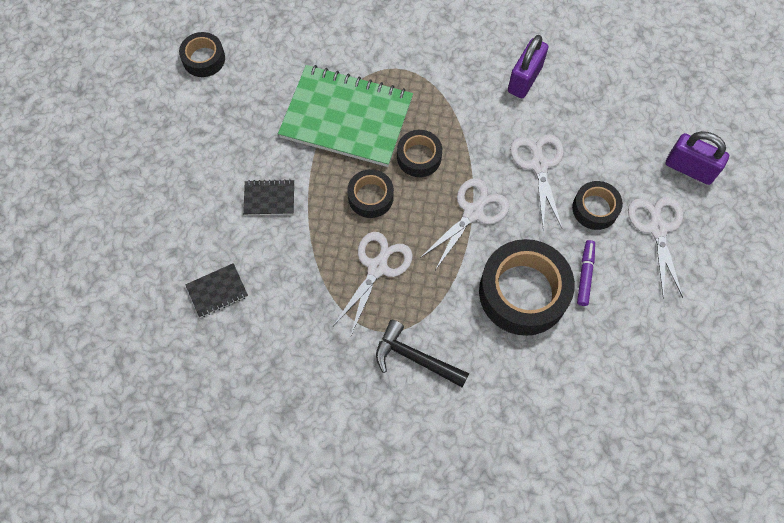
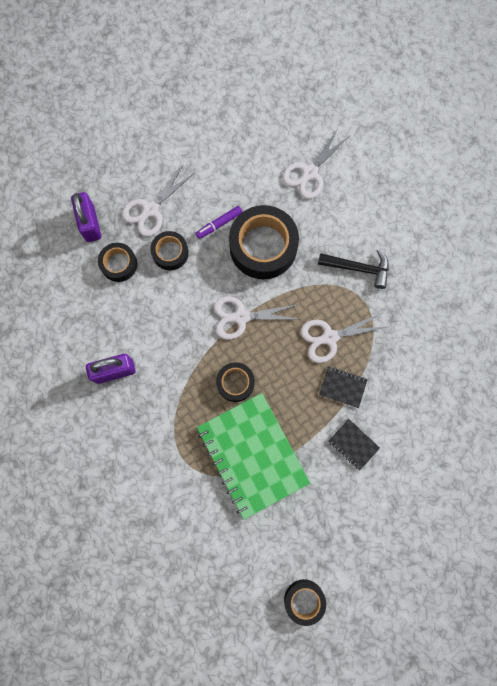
camera: 135 degrees left, 10 degrees up
black notebook [185,263,248,318] -> black notebook moved to [319,366,368,408]
black tape [347,169,394,218] -> black tape moved to [98,243,137,282]
black hammer [376,320,469,388] -> black hammer turned 60 degrees counterclockwise [318,249,389,289]
white scissors [510,134,564,228] -> white scissors moved to [283,129,350,199]

